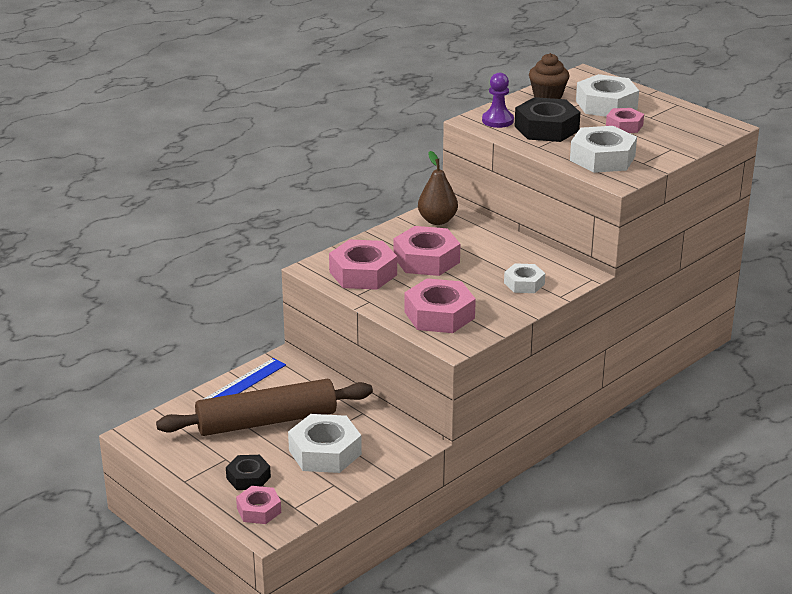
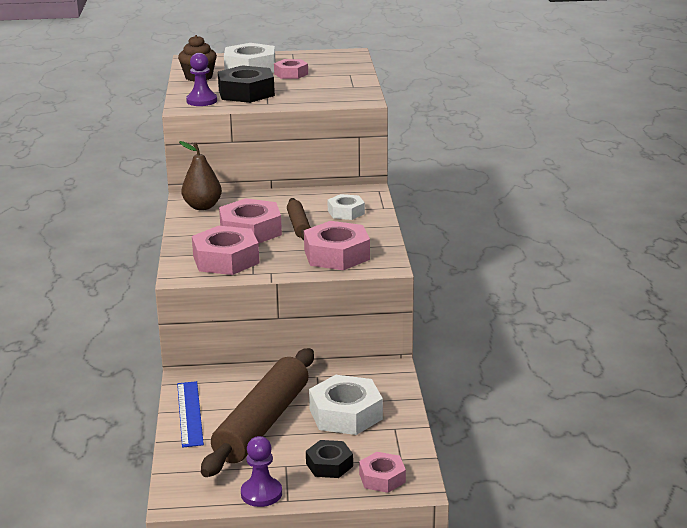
camera: 50 degrees left, 5 degrees down
white nut [570,126,637,173] -> none
none -> purple pawn [241,436,282,507]
none -> brown rolling pin [287,198,311,240]

